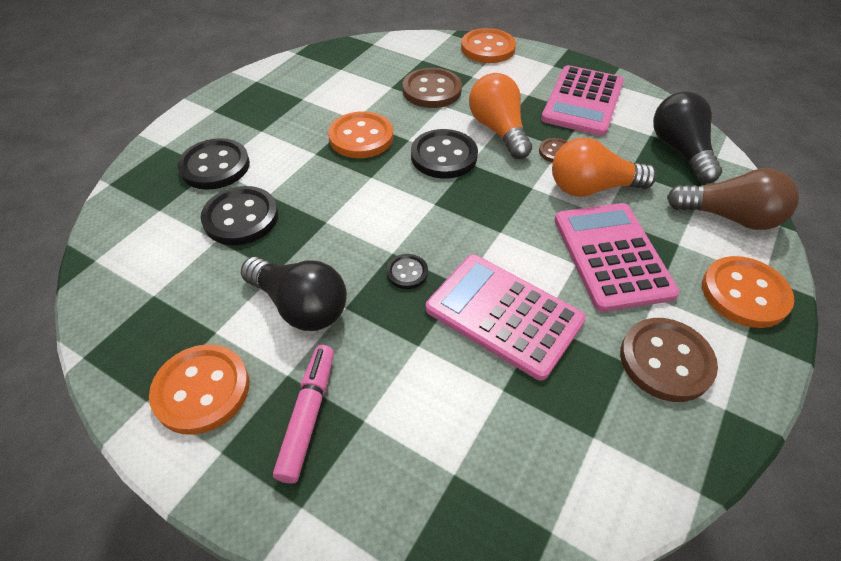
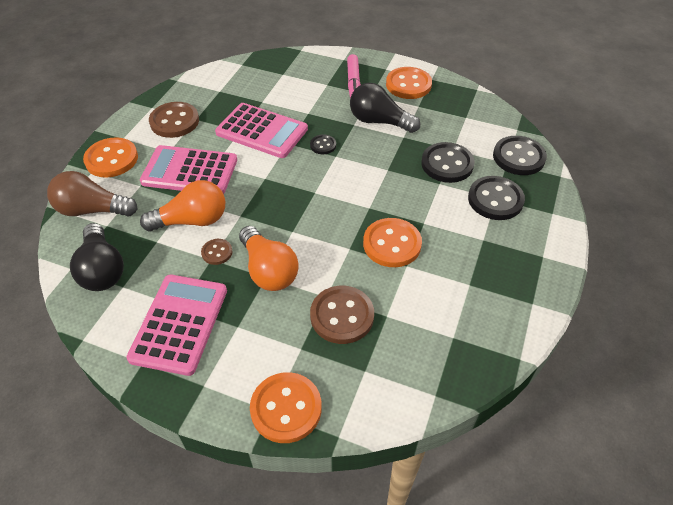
camera: 170 degrees right, 0 degrees up
black button [411,129,478,179] -> black button moved to [493,136,547,175]
pink calculator [554,203,680,312] -> pink calculator turned 120 degrees clockwise [140,145,237,194]

